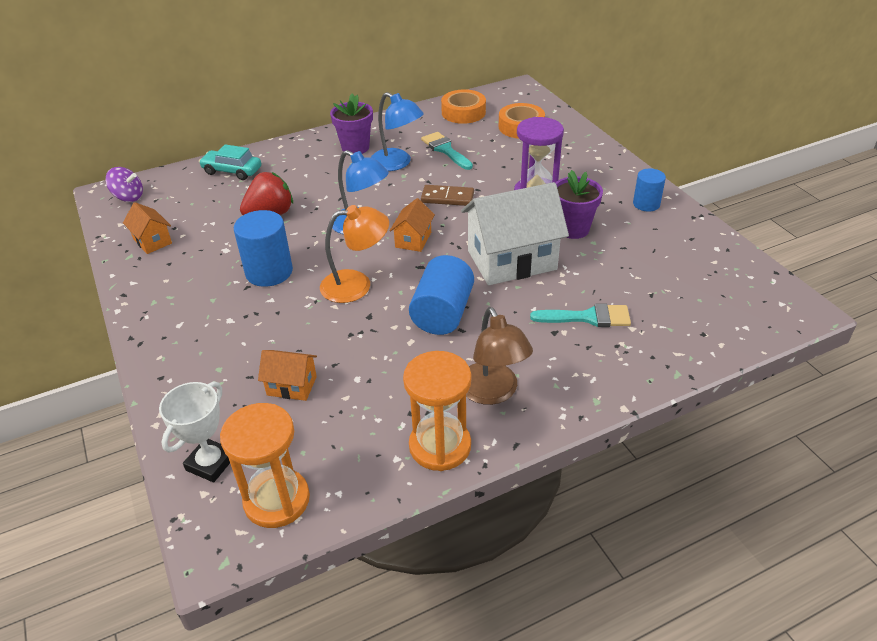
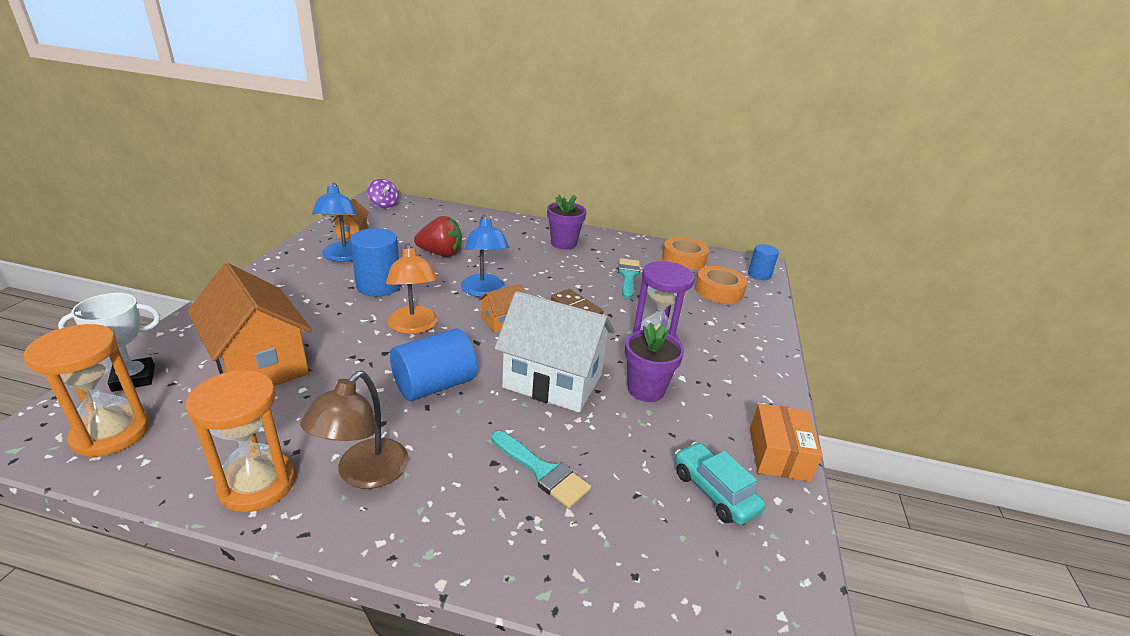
camera: 35 degrees right, 10 degrees down
turquoise car [199,144,261,180] -> turquoise car moved to [675,442,766,525]
orange house [258,350,317,401] -> orange house [187,263,312,386], size x2.08
orange lamp [320,205,389,303] -> orange lamp turned 45 degrees clockwise [386,243,438,334]
blue lamp [370,92,424,171] -> blue lamp moved to [312,183,357,262]
blue cylinder [633,168,666,212] -> blue cylinder moved to [748,244,779,280]
none -> orange box [750,403,823,482]

